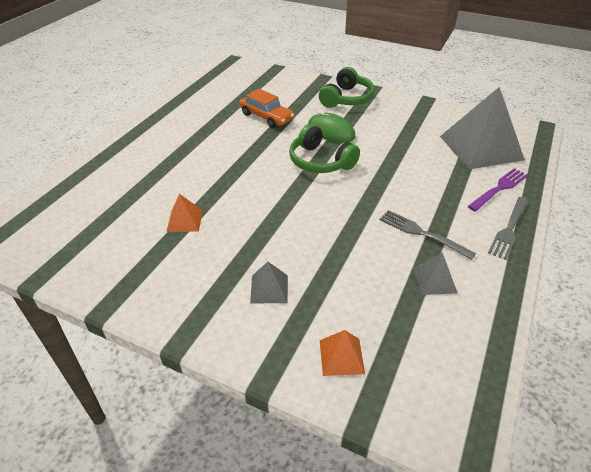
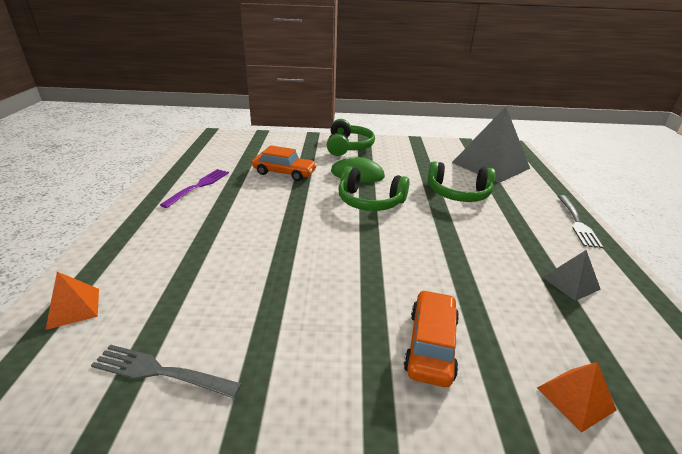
camera: 25 degrees left, 10 degrees down
orange pyramid [166,194,203,232] -> orange pyramid moved to [46,272,99,330]
grey pyramid [250,262,288,303] -> orange car [404,290,459,387]
grey fork [379,210,476,260] -> grey fork moved to [91,345,242,399]
purple fork [468,168,528,212] -> purple fork moved to [160,169,229,208]
none -> green headphones [427,161,495,202]

